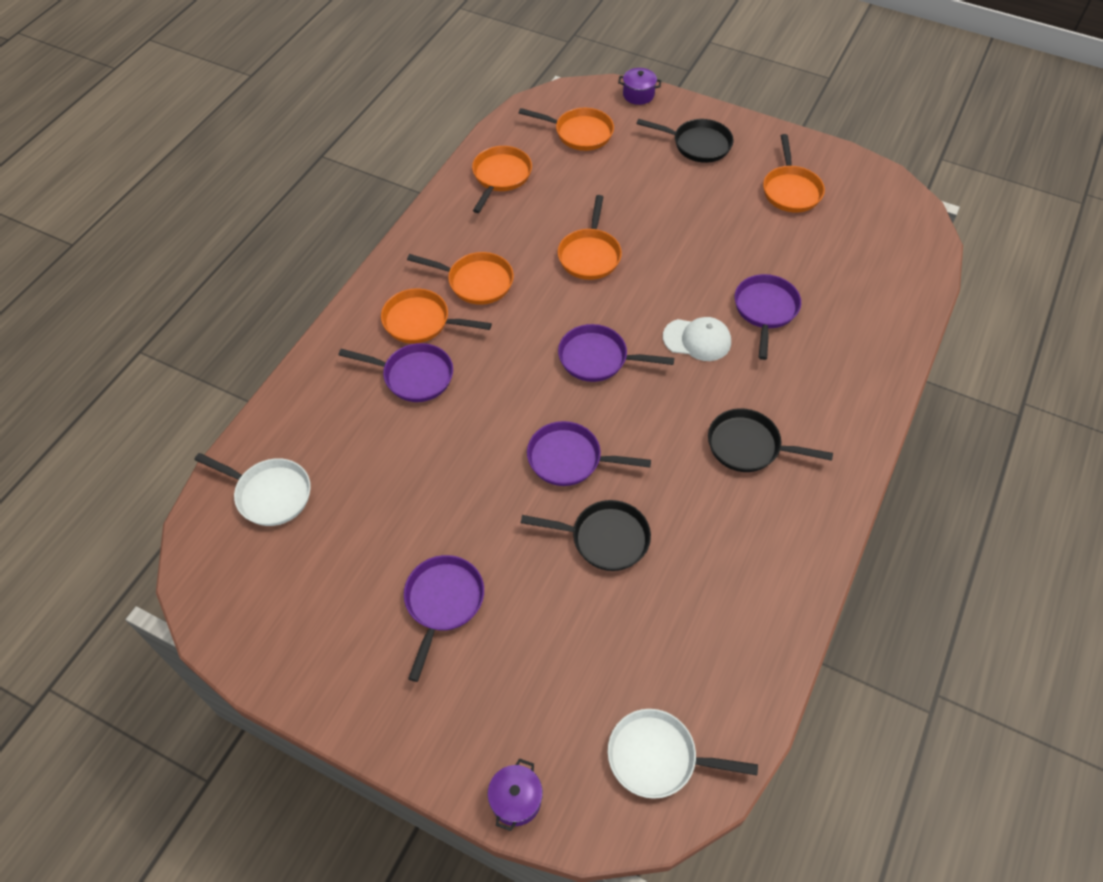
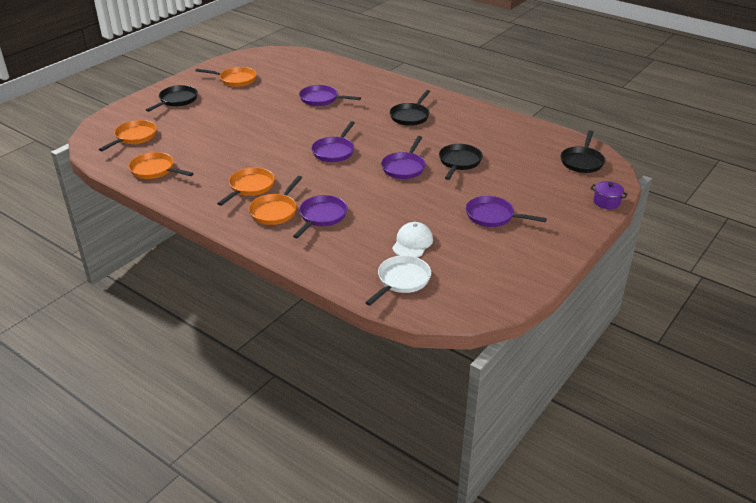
camera: 80 degrees left, 20 degrees down
orange pan [558,195,622,280] -> none
white pan [608,709,758,799] -> black pan [561,130,605,173]
purple pot [618,68,661,105] -> none
white cap [663,317,731,361] -> white cap moved to [392,222,433,257]

